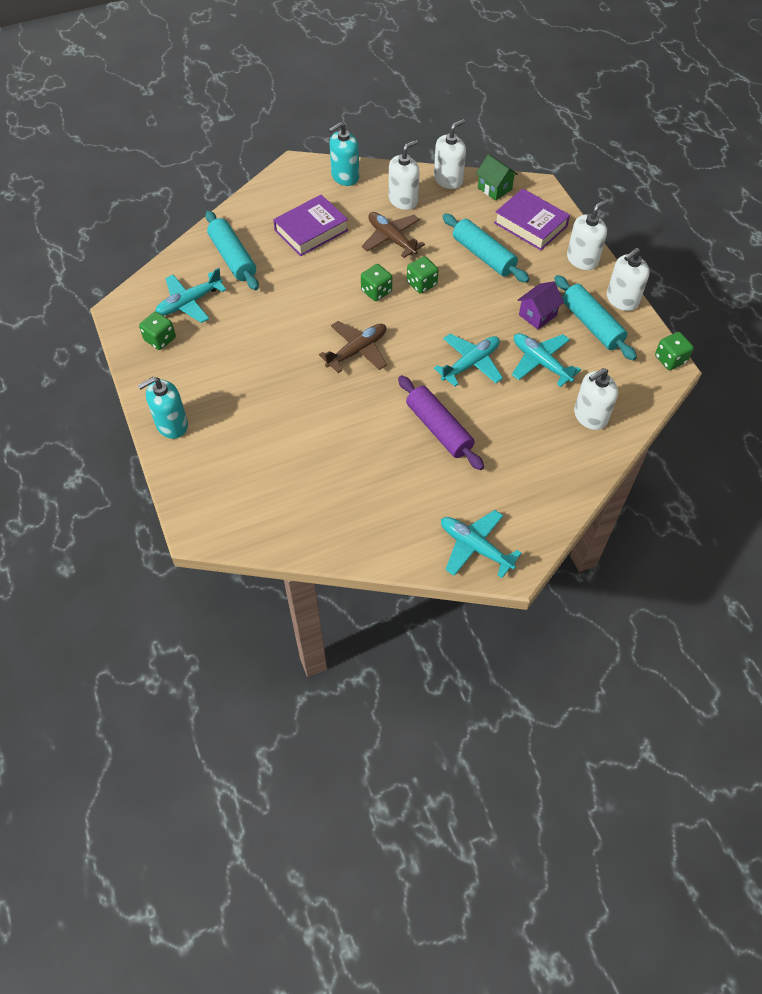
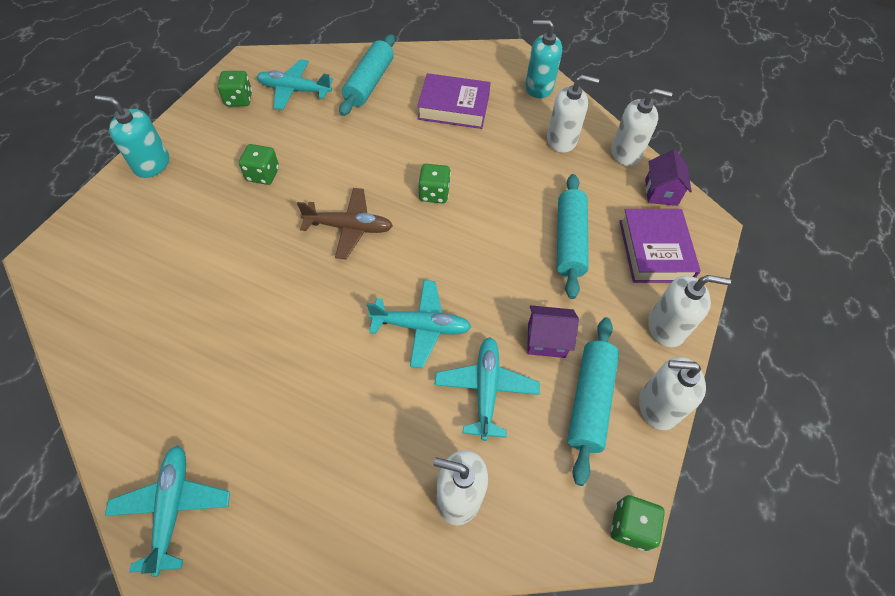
camera: 45 degrees right, 0 degrees up
brown plane [362,212,425,258] -> none
purple rolling pin [398,376,484,470] -> none
green dice [407,256,439,294] -> green dice moved to [239,144,279,185]
green house [476,154,518,201] -> purple house [645,149,692,206]

